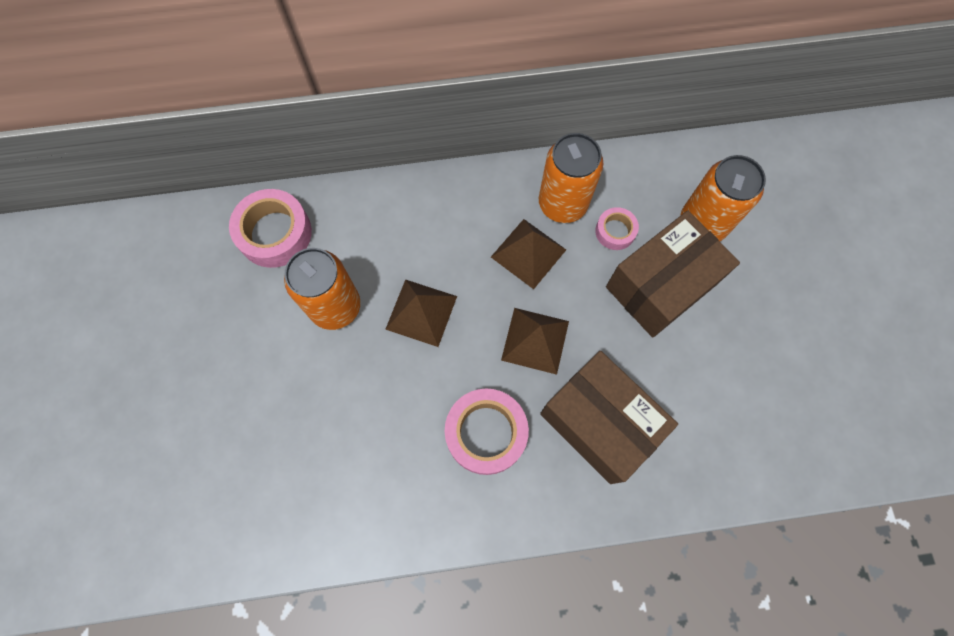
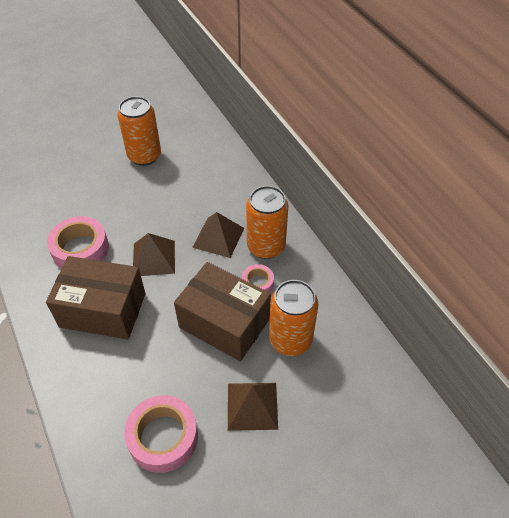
camera: 70 degrees right, 20 degrees down
pink tape [229,189,312,268] -> pink tape moved to [124,395,198,473]
brown pyramid [385,279,457,347] -> brown pyramid moved to [228,383,278,431]
brown box [540,351,678,484] -> brown box turned 75 degrees clockwise [46,256,145,339]

